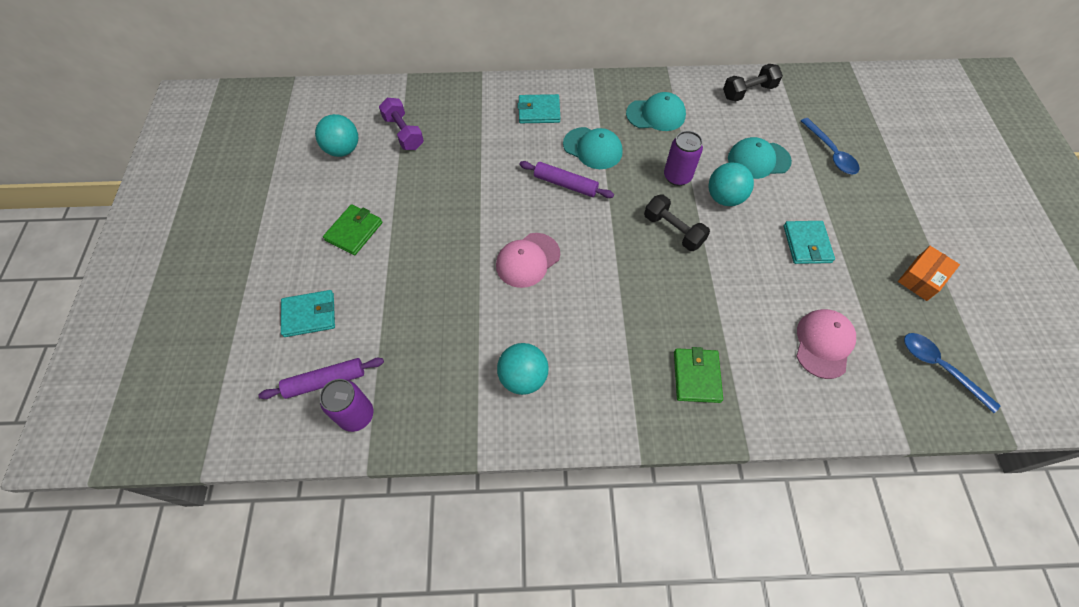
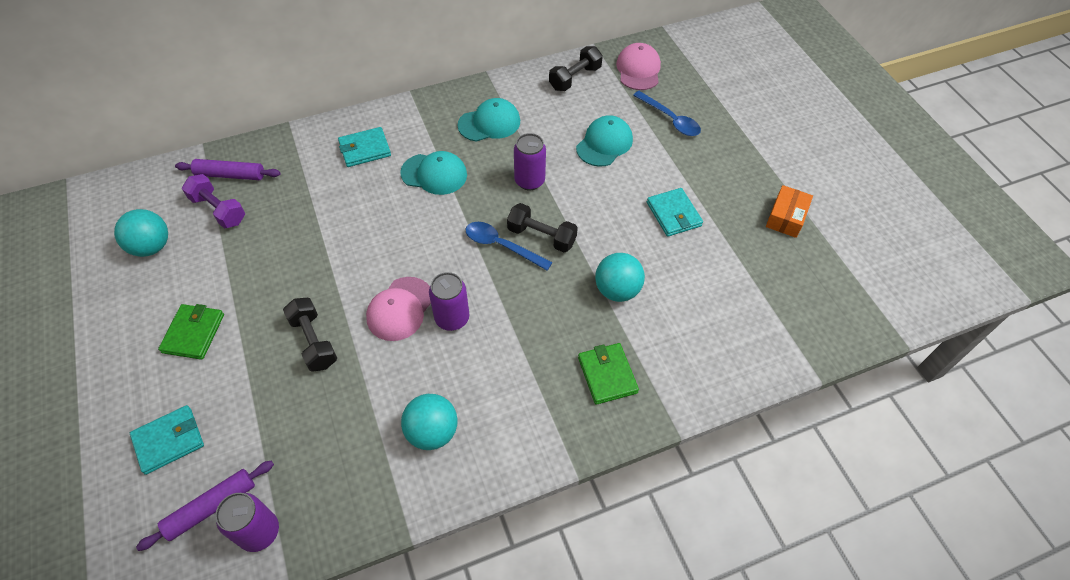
camera: 20 degrees left, 5 degrees down
purple rolling pin [519,161,614,198] -> purple rolling pin moved to [175,159,281,180]
turquoise ball [709,162,754,206] -> turquoise ball moved to [595,253,645,302]
turquoise cap [728,137,792,179] -> turquoise cap turned 150 degrees clockwise [576,115,633,167]
pink cap [796,309,856,379] -> pink cap moved to [616,43,661,90]
blue spoon [904,333,1001,413] -> blue spoon moved to [466,222,553,270]
none -> black dumbbell [283,298,337,372]
none -> purple can [429,272,469,331]

